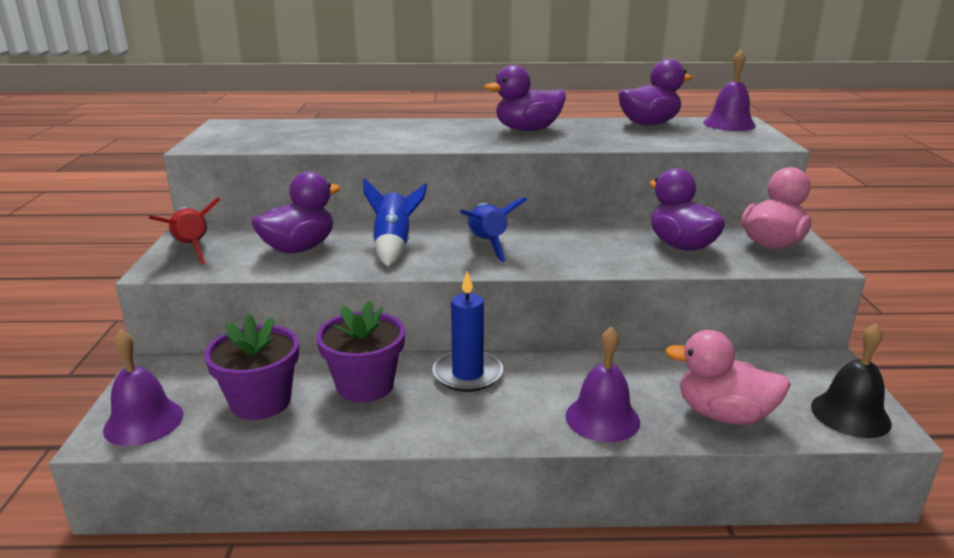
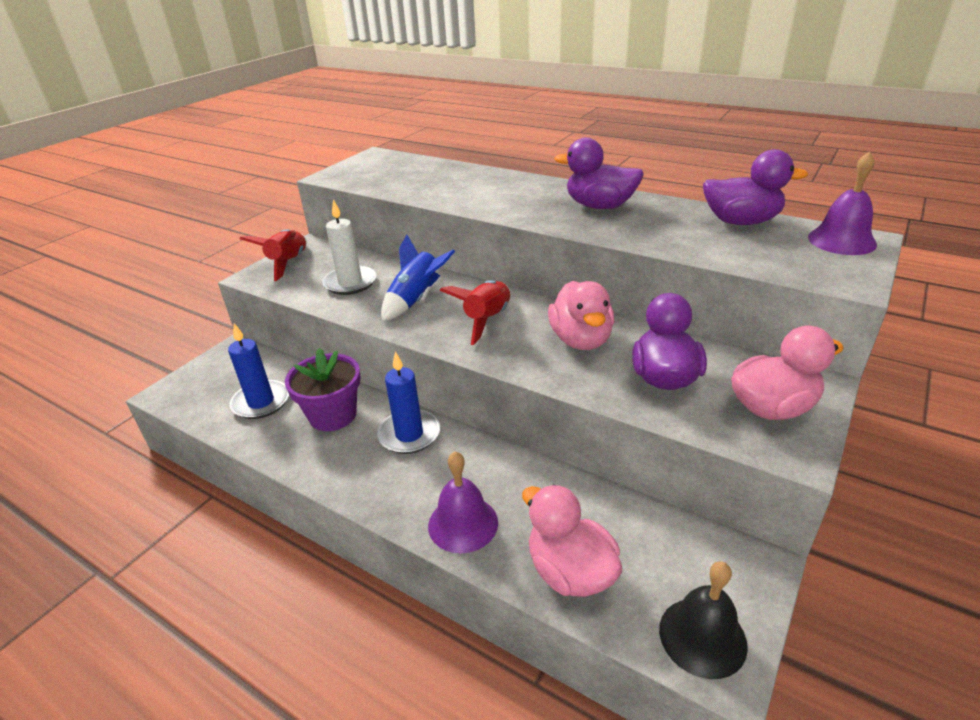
camera: 35 degrees right, 10 degrees up
purple bell [103,329,184,446] -> none
purple flower pot [204,314,299,420] -> blue candle [228,323,289,419]
purple duck [251,171,341,253] -> white candle [322,199,376,295]
blue rocket [460,197,527,262] -> red rocket [439,280,510,345]
none -> pink duck [548,281,614,350]

